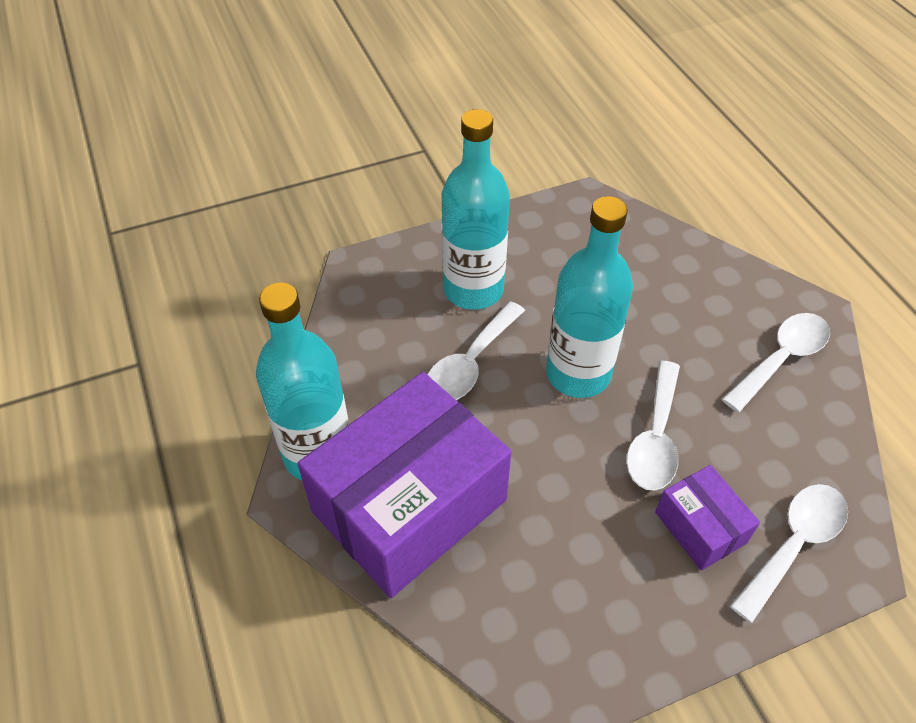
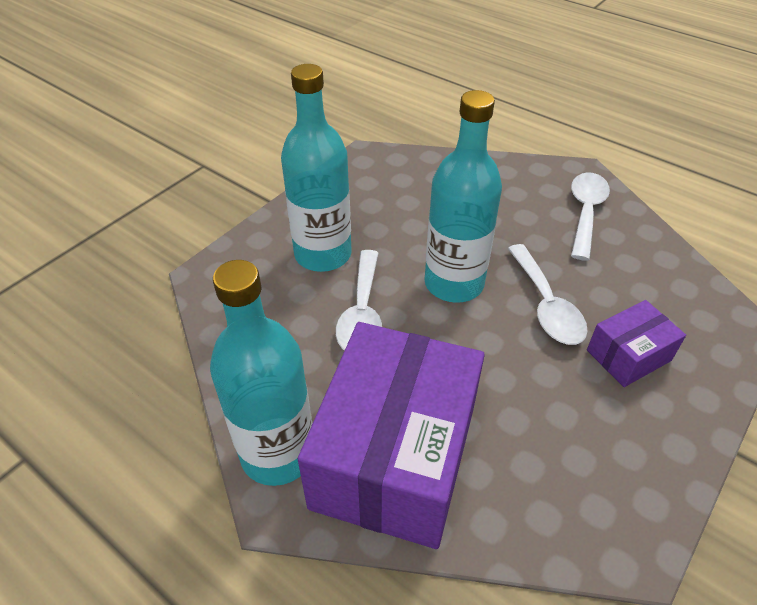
camera: 30 degrees left, 5 degrees down
purple box [655,465,760,571] -> purple box turned 60 degrees counterclockwise [587,300,686,387]
white spoon [730,484,848,623] -> none

